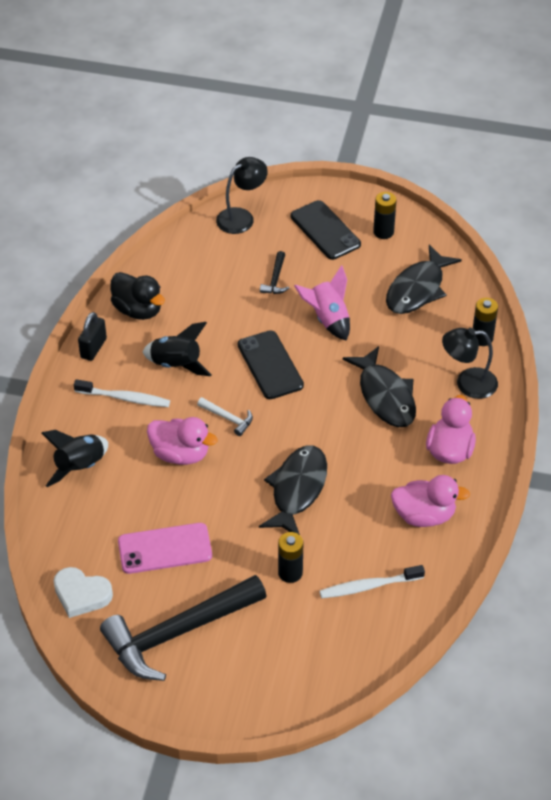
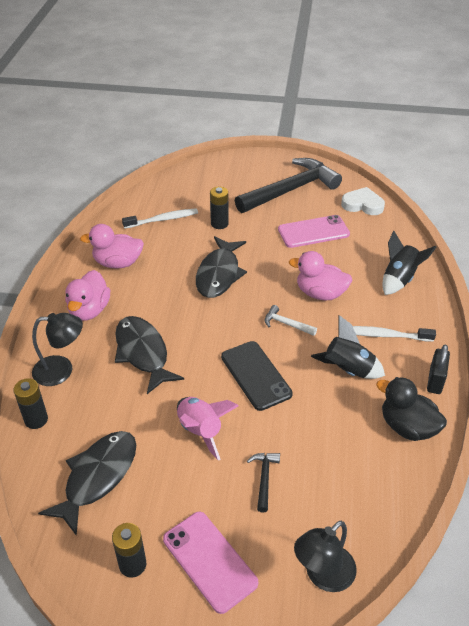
camera: 175 degrees right, 5 degrees down
black phone [291,200,361,260] -> pink phone [163,512,258,614]

